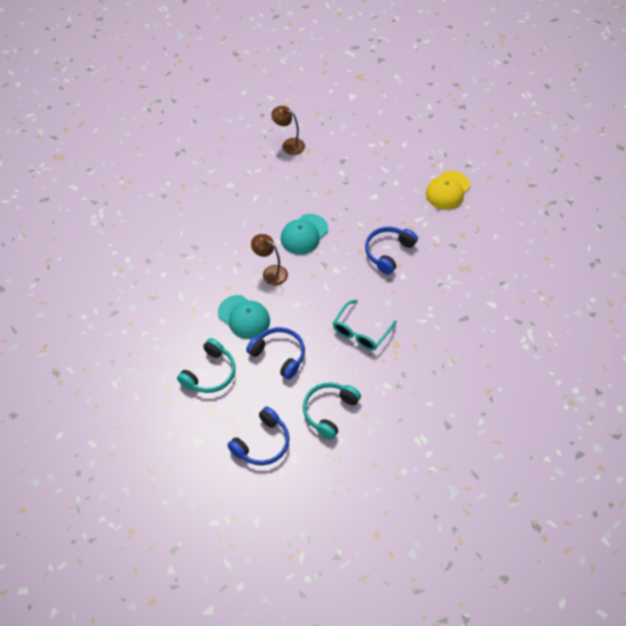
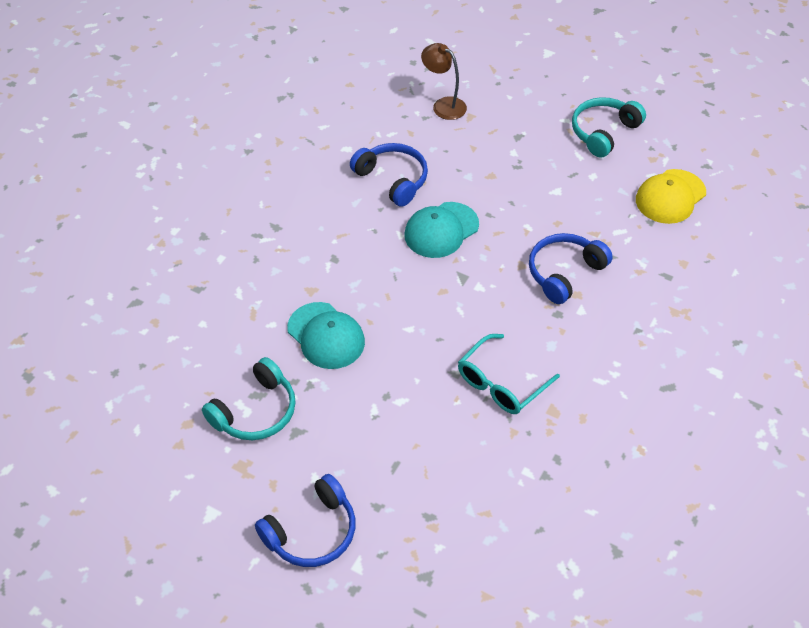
camera: 10 degrees right, 5 degrees down
blue headphones [246,327,305,379] -> blue headphones moved to [350,143,428,207]
brown lamp [251,234,288,286] -> none
turquoise headphones [303,382,361,440] -> turquoise headphones moved to [572,97,646,158]

